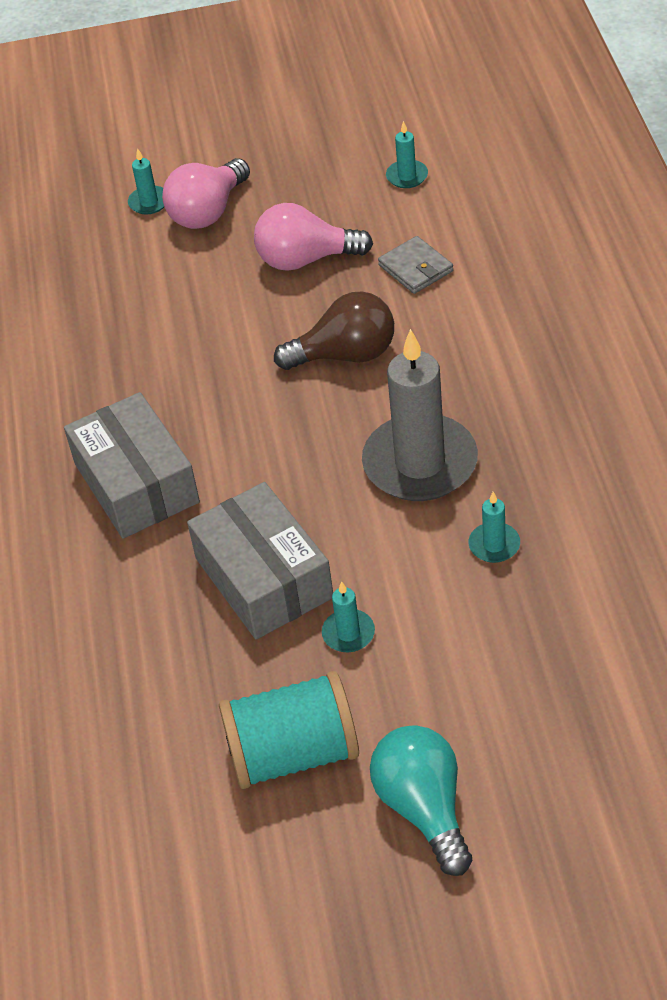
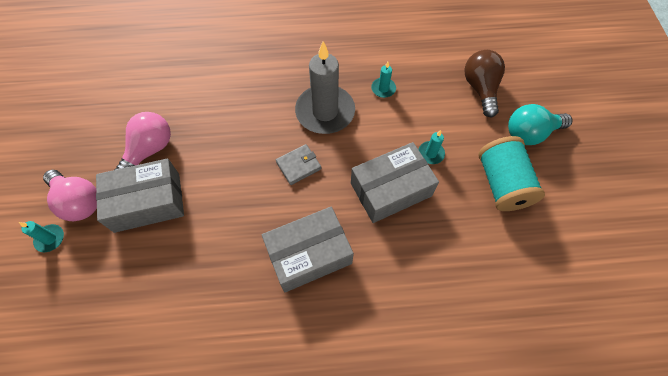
camera: 90 degrees left, 15 degrees up
pink light bulb [254,203,373,271] -> pink light bulb turned 150 degrees counterclockwise [114,112,171,170]
brown light bulb [274,291,394,370] -> brown light bulb moved to [464,50,505,117]
grey wallet [378,236,453,294] -> grey wallet moved to [276,144,322,185]
turquoise candle [386,121,428,188] -> none
none -> grey box [96,159,184,233]

